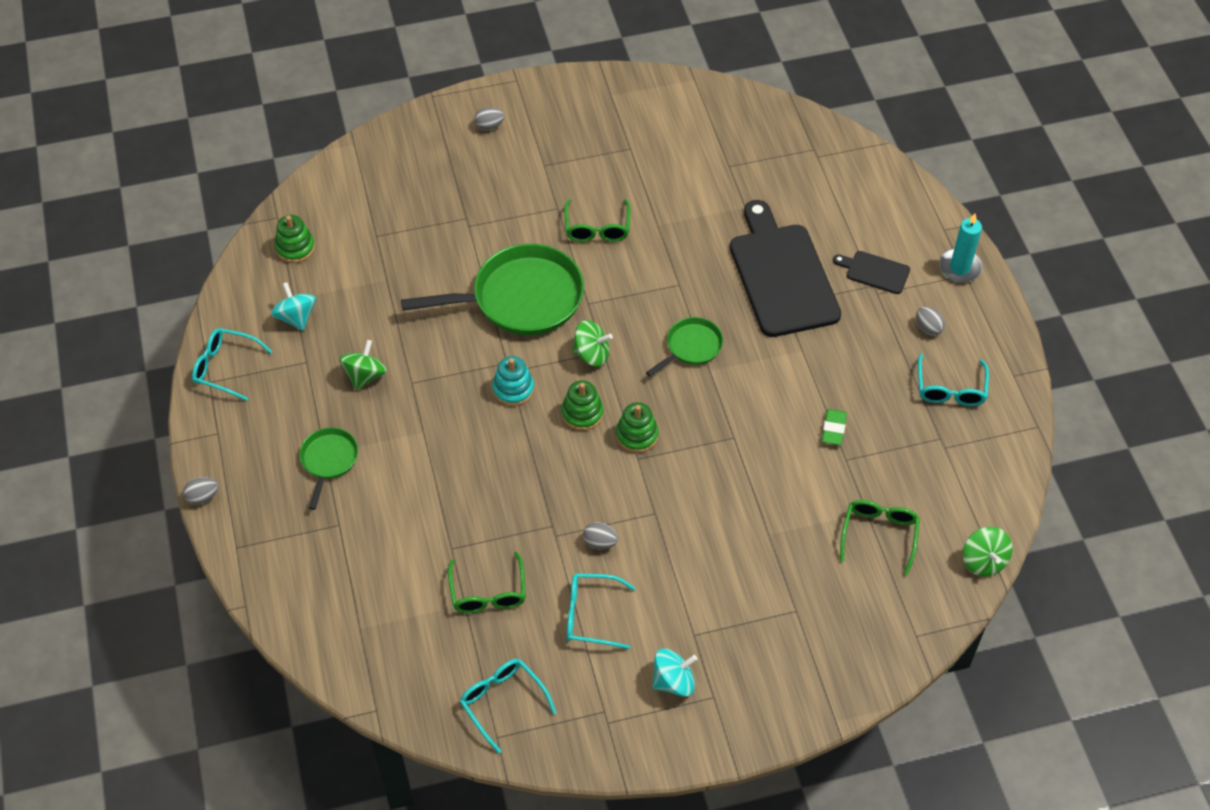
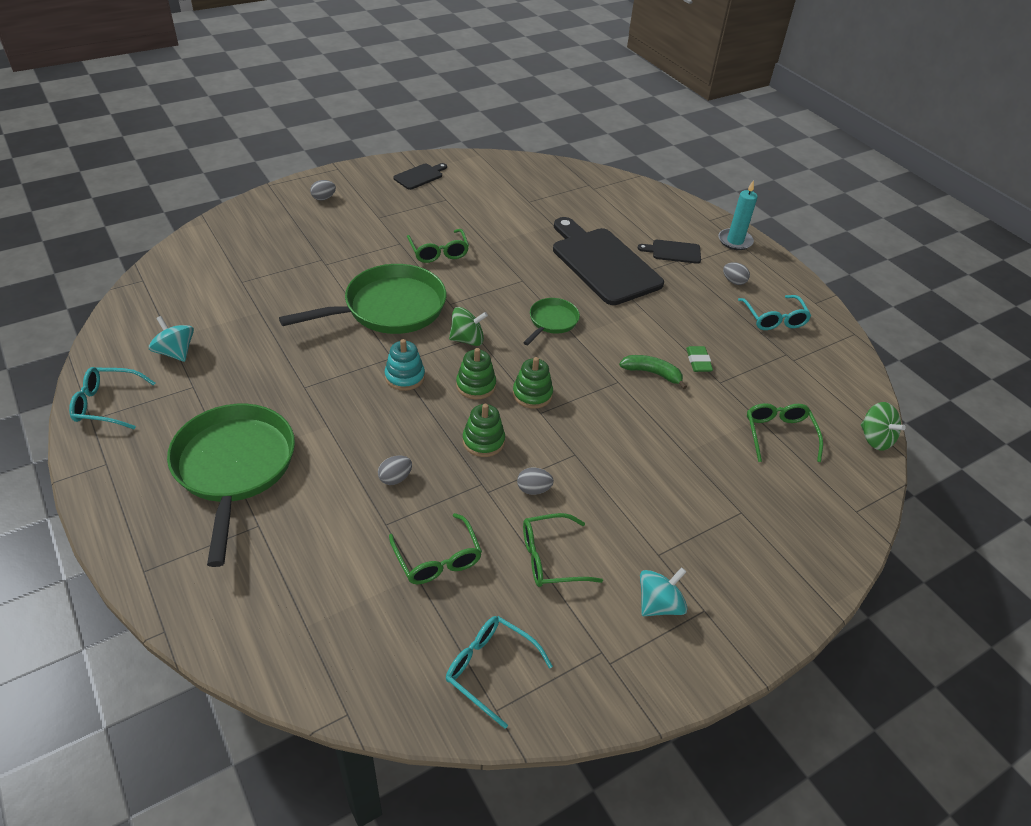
camera: 20 degrees left, 10 degrees down
grey egg [183,477,218,505] -> grey egg moved to [378,456,412,485]
green stacking toy [275,215,315,263] -> green stacking toy moved to [463,404,505,457]
green pan [299,427,358,510] -> green pan [167,404,295,567], size x1.99
green spinning top [339,340,387,390] -> none
turquoise glasses [567,573,635,649] -> green glasses [523,513,603,587]
none -> black cutting board [393,163,447,190]
none -> green banana [619,355,687,389]

